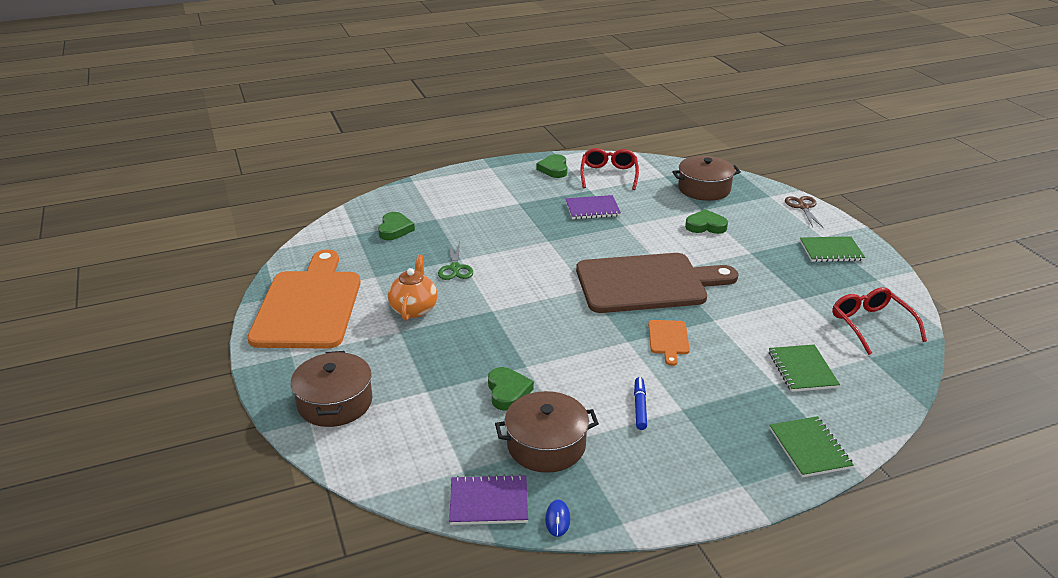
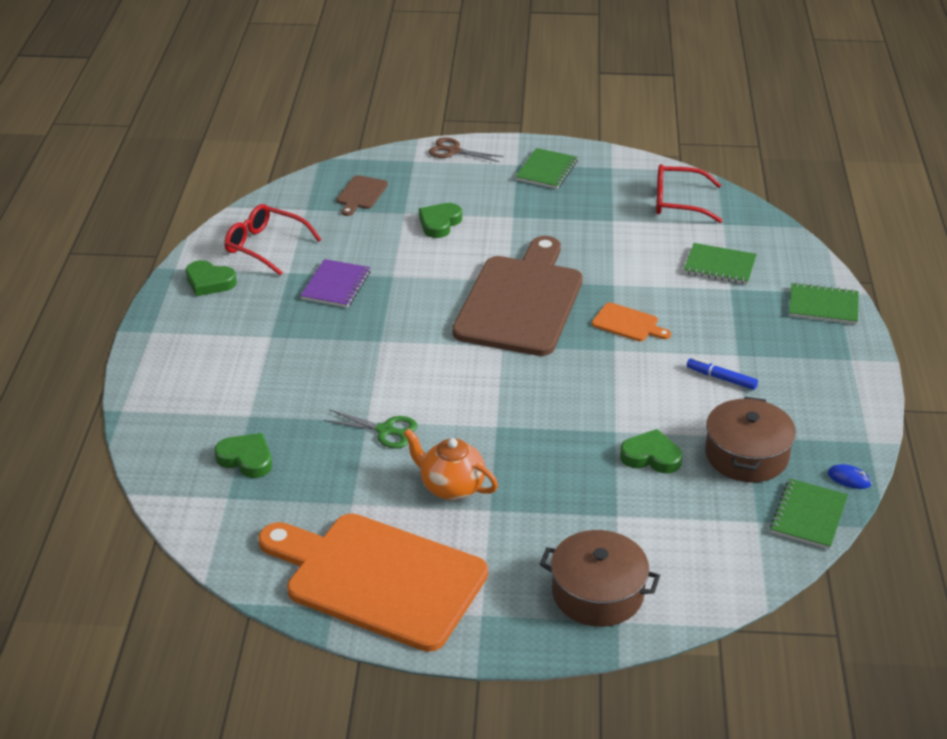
camera: 65 degrees left, 5 degrees up
purple notebook [449,474,528,525] -> green notebook [770,479,848,549]
brown pot [672,156,741,201] -> brown cutting board [337,175,388,216]

